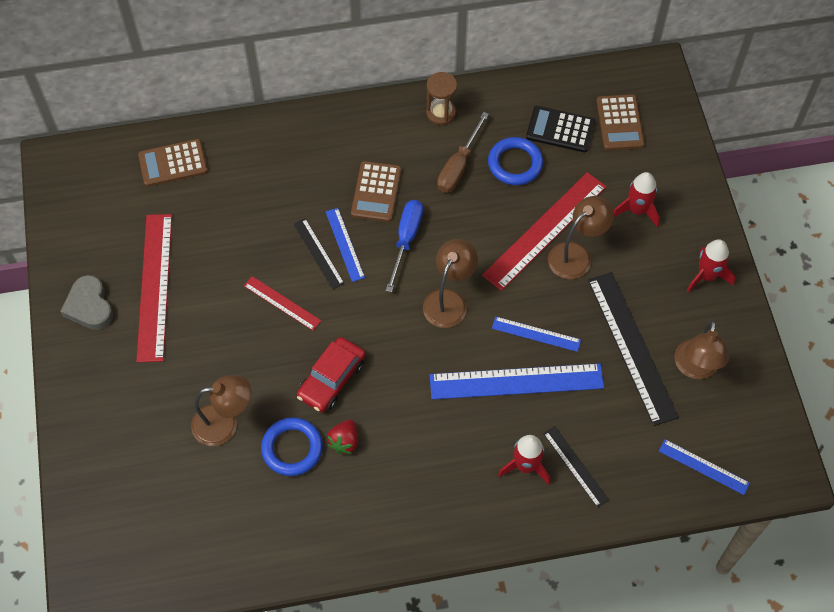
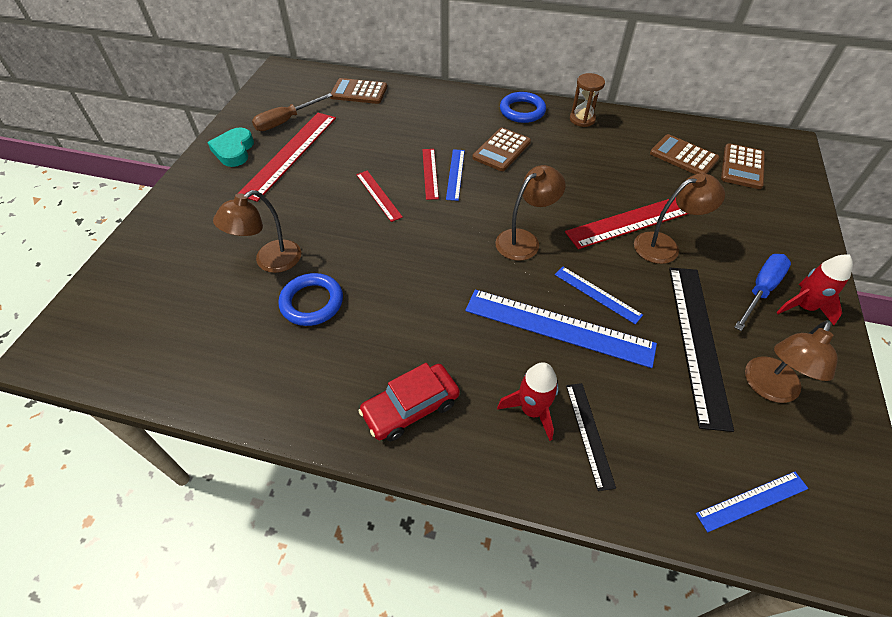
camera: 25 degrees right, 10 degrees down
grey heart [60,275,113,330] -> turquoise heart [207,128,254,167]
brown lamp [191,375,251,446] -> brown lamp turned 120 degrees clockwise [213,190,301,273]
black ruler [294,218,345,290] -> red ruler [422,149,439,200]
red car [297,337,365,413] -> red car moved to [358,363,460,441]
red strawberry [327,420,358,454] -> none
blue screwdriver [386,200,423,292] -> blue screwdriver moved to [734,254,791,331]
brown screwdriver [437,112,489,193] -> brown screwdriver moved to [252,93,333,131]
blue ring [488,137,543,185] -> blue ring moved to [500,92,546,123]
black calculator [526,106,595,152] -> brown calculator [650,134,720,175]
red rocket [614,172,660,227] -> none
blue ruler [659,439,750,495] -> blue ruler turned 75 degrees counterclockwise [696,471,809,532]

